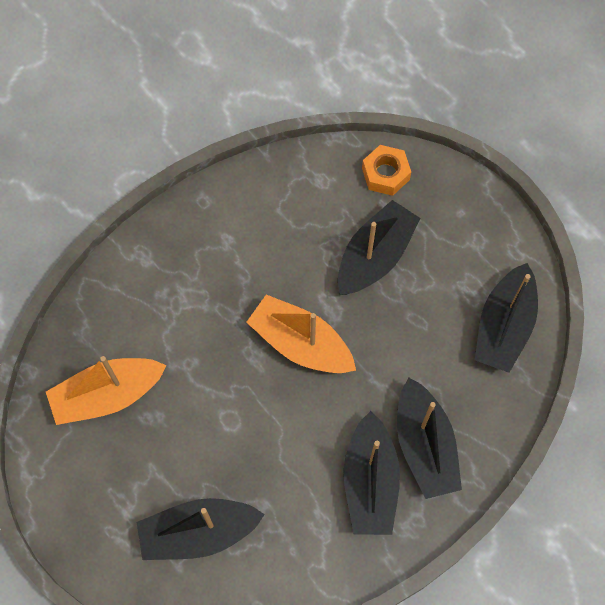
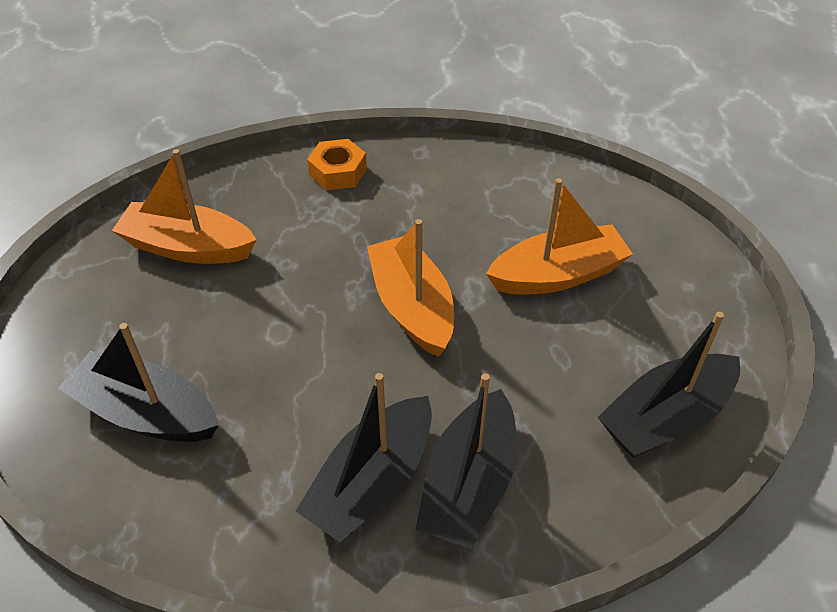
camera: 35 degrees right, 20 degrees down
black boat [338,200,421,295] -> orange boat [486,178,633,294]
orange nut [362,145,411,196] -> orange nut moved to [307,139,367,190]

